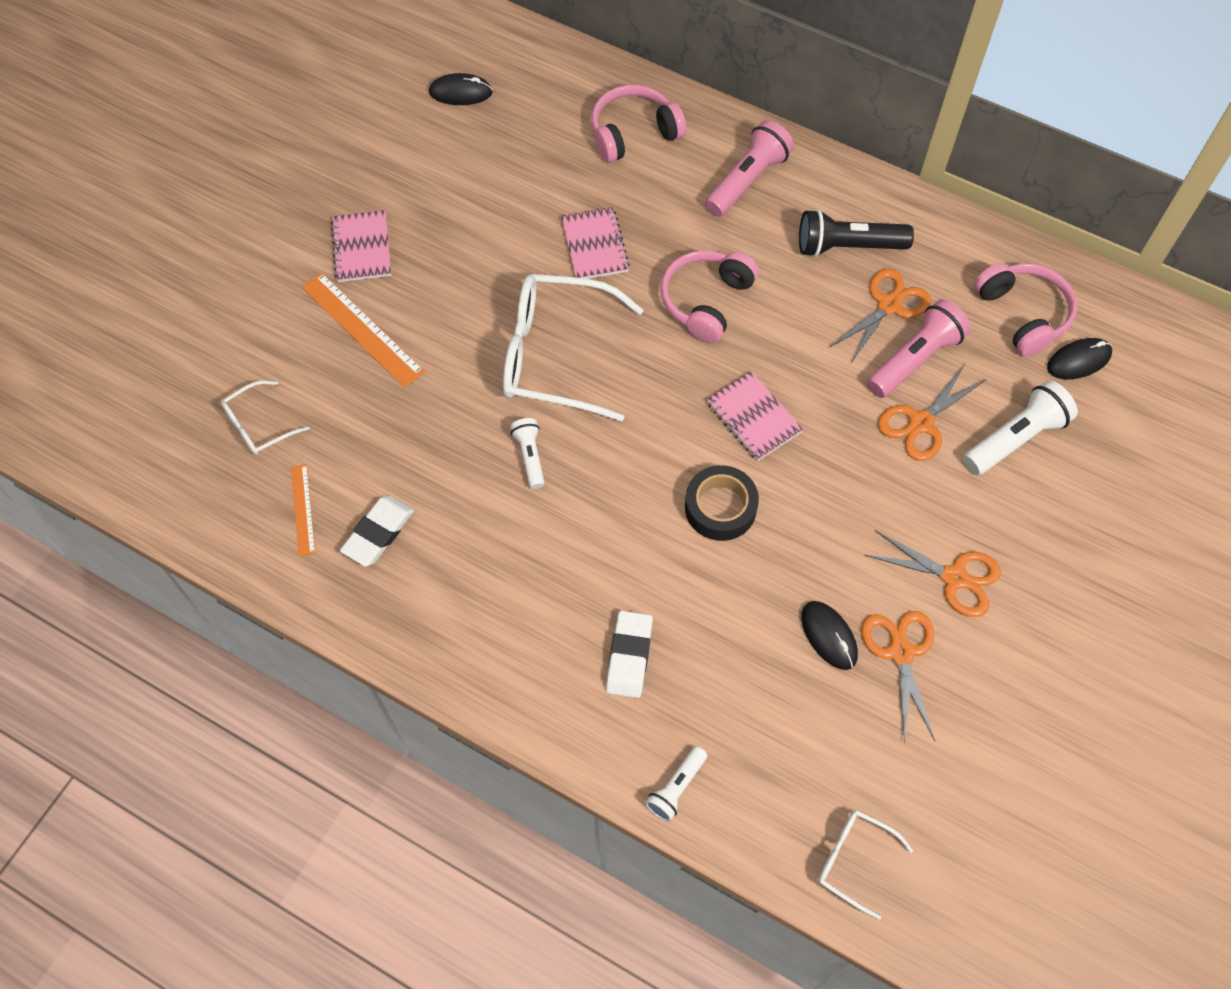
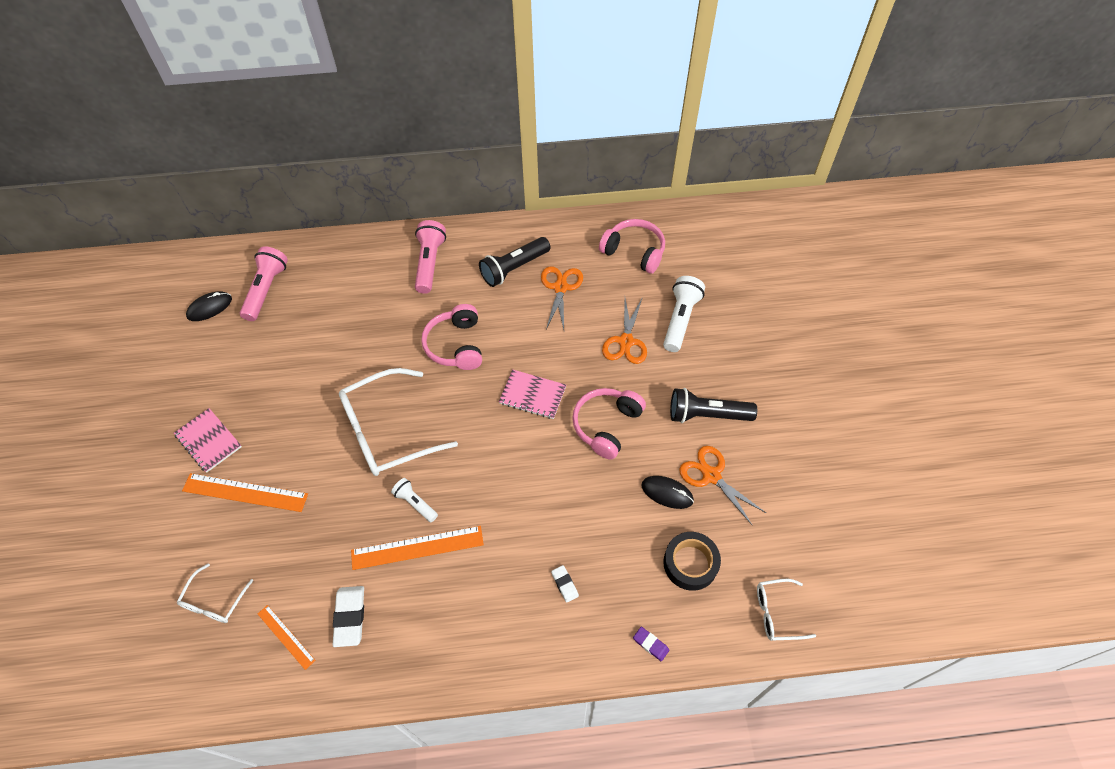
camera: 35 degrees left, 5 degrees down
pink notebook [561,207,630,279] -> none
pink headphones [591,85,686,163] -> pink headphones moved to [572,388,646,460]
white eraser [606,611,653,698] -> white eraser [551,565,579,603], size x0.57
white flashlight [645,746,707,822] -> purple eraser [633,627,669,661]
black tape [685,465,759,541] -> black tape moved to [663,532,721,591]
orange scissors [865,530,1001,617] -> black flashlight [670,388,757,423]
pink flashlight [867,299,971,398] -> pink flashlight moved to [240,246,288,321]
black mouse [1047,338,1112,379] -> none
none -> orange ruler [351,526,484,570]

